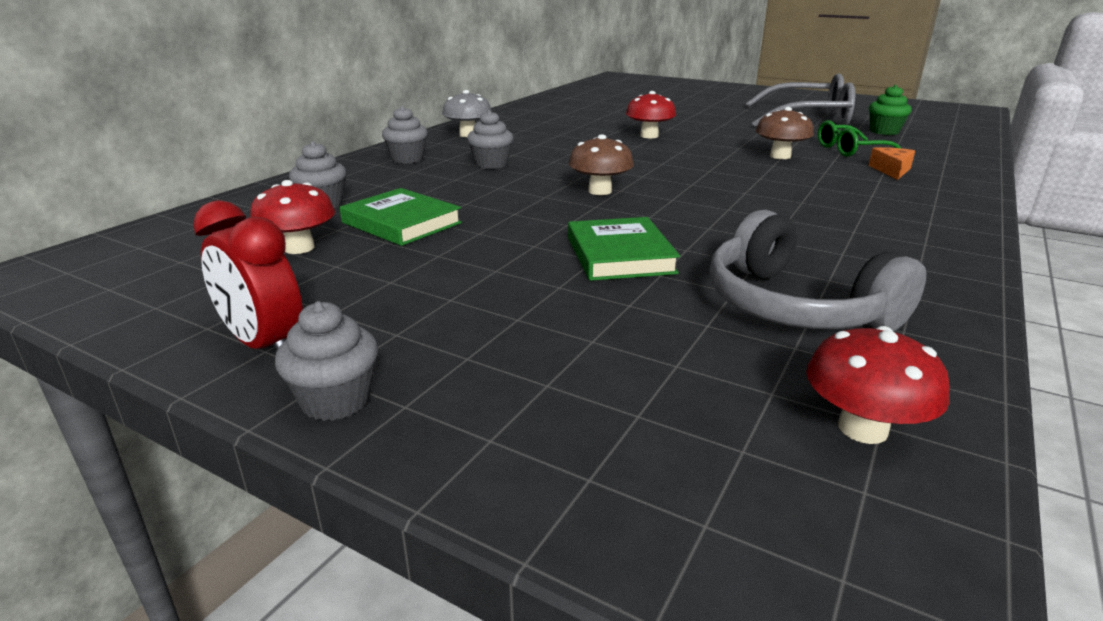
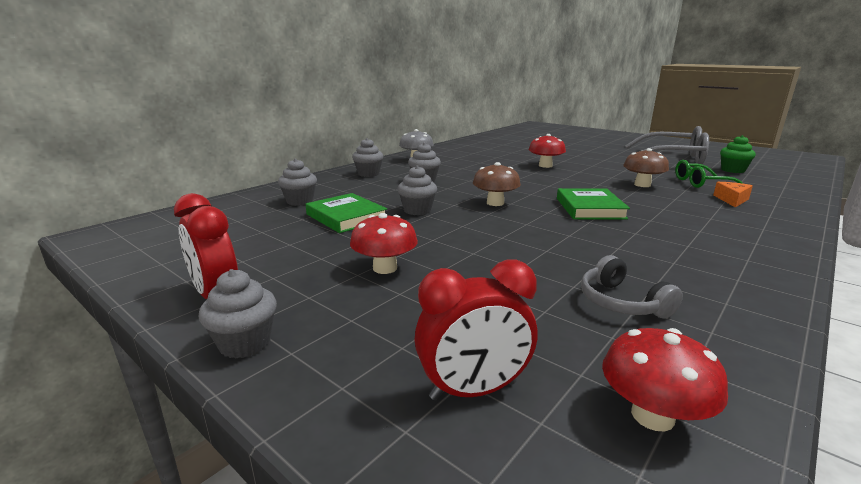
camera: 10 degrees right, 5 degrees down
red mushroom [250,180,335,254] -> red mushroom moved to [350,213,418,274]
green book [568,217,680,281] -> green book moved to [557,188,630,219]
grey headphones [710,210,926,331] -> grey headphones [581,255,683,318], size x0.58
none -> grey cupcake [397,165,437,215]
none -> red clock [414,260,538,400]

